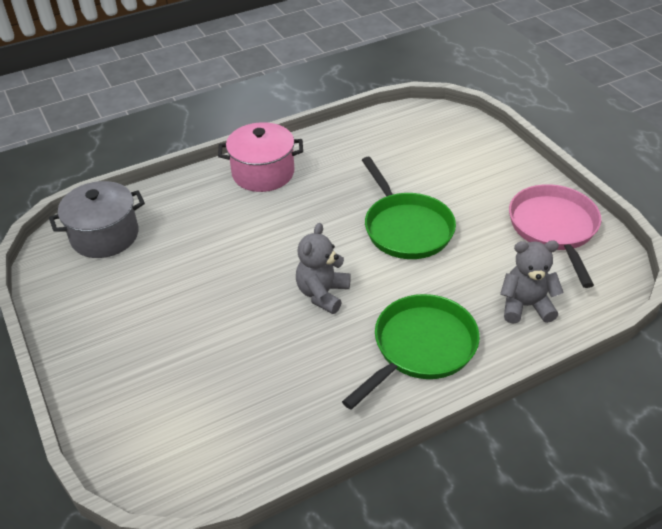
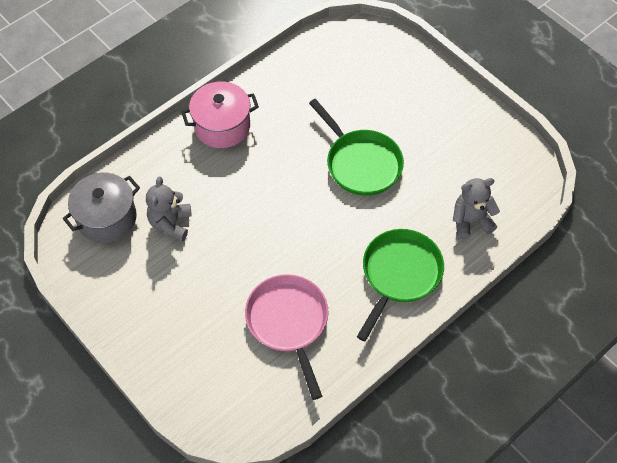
camera: 15 degrees left, 15 degrees up
grey teddy bear [296,223,351,314] -> grey teddy bear moved to [146,176,192,241]
pink pan [509,184,601,288] -> pink pan moved to [245,274,329,400]

